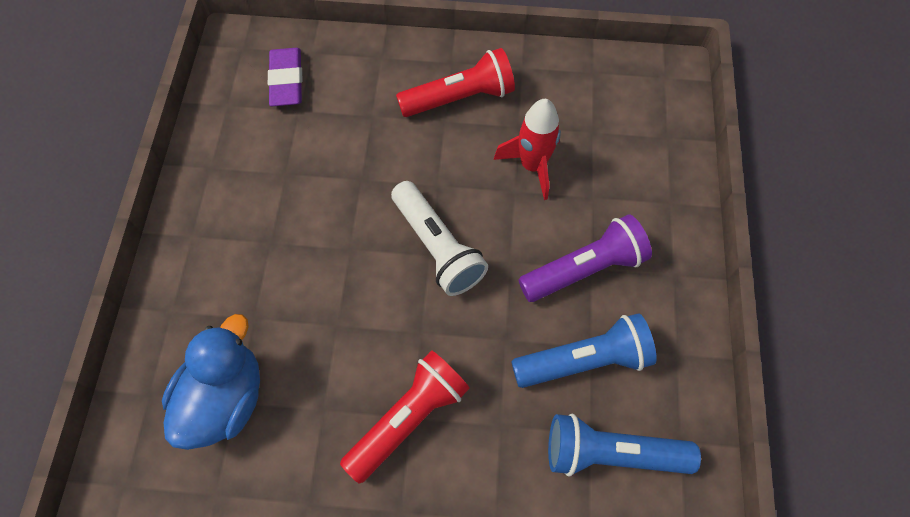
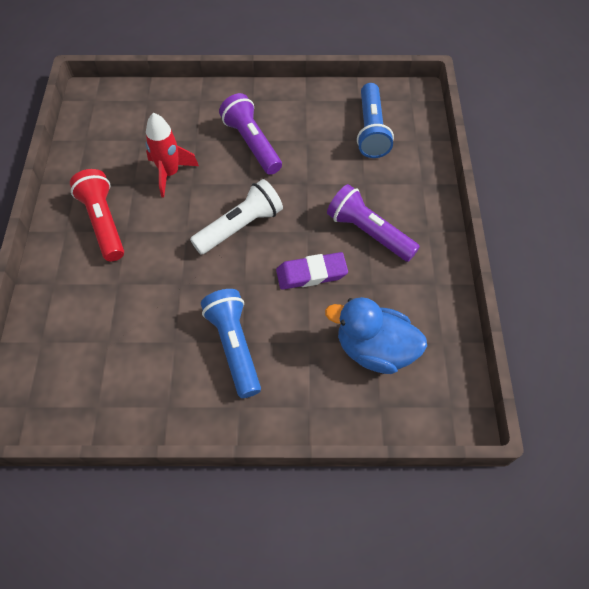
camera: 95 degrees left, 5 degrees down
purple eraser [268,48,302,106] -> purple eraser moved to [276,252,348,290]
red flashlight [340,350,470,484] -> purple flashlight [327,184,420,262]
blue flashlight [511,313,657,388] -> blue flashlight moved to [201,289,261,398]

